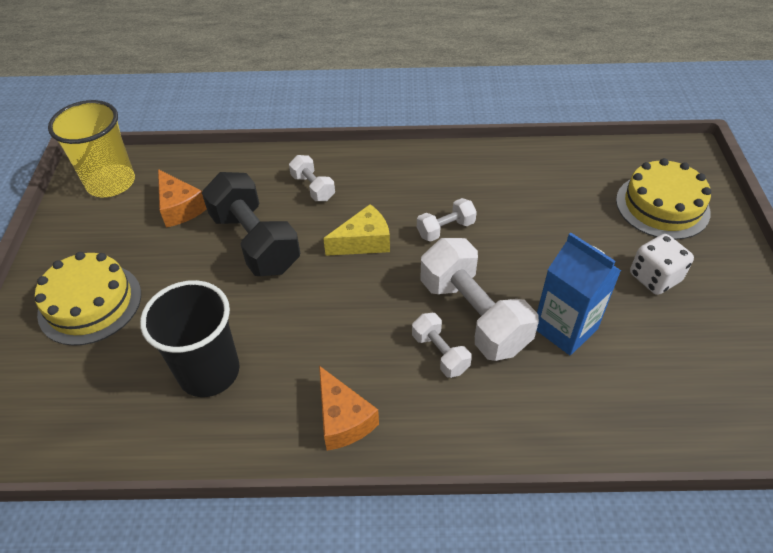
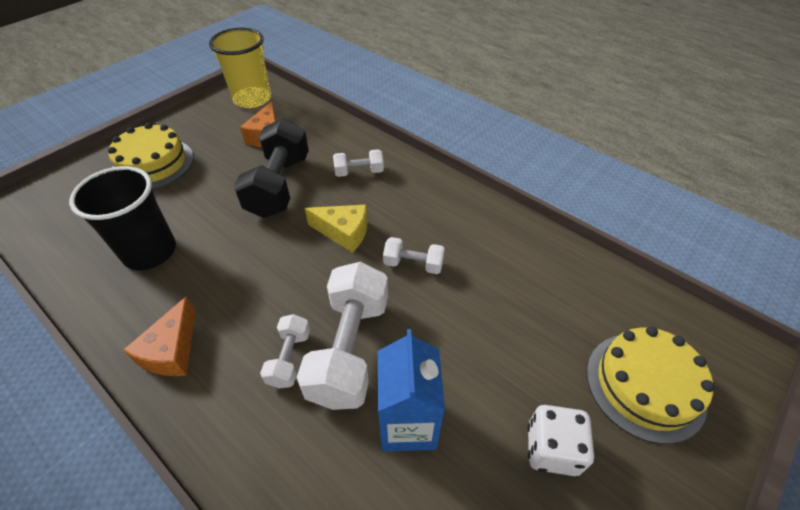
camera: 40 degrees right, 0 degrees up
white dumbbell [289,155,335,201] -> white dumbbell turned 75 degrees clockwise [333,149,384,177]

